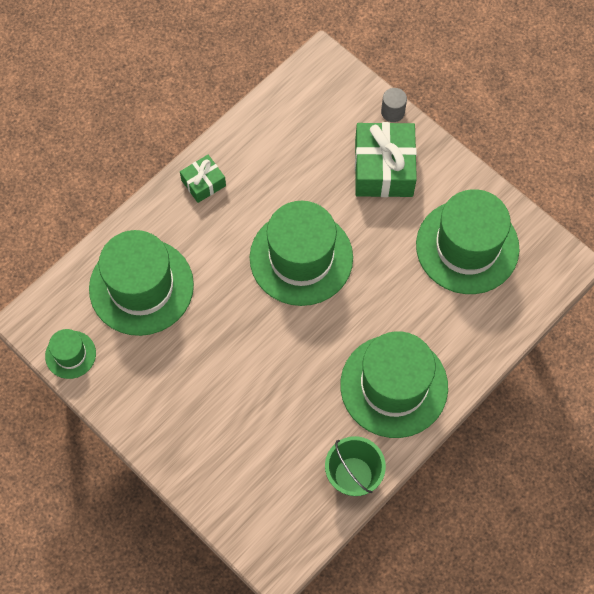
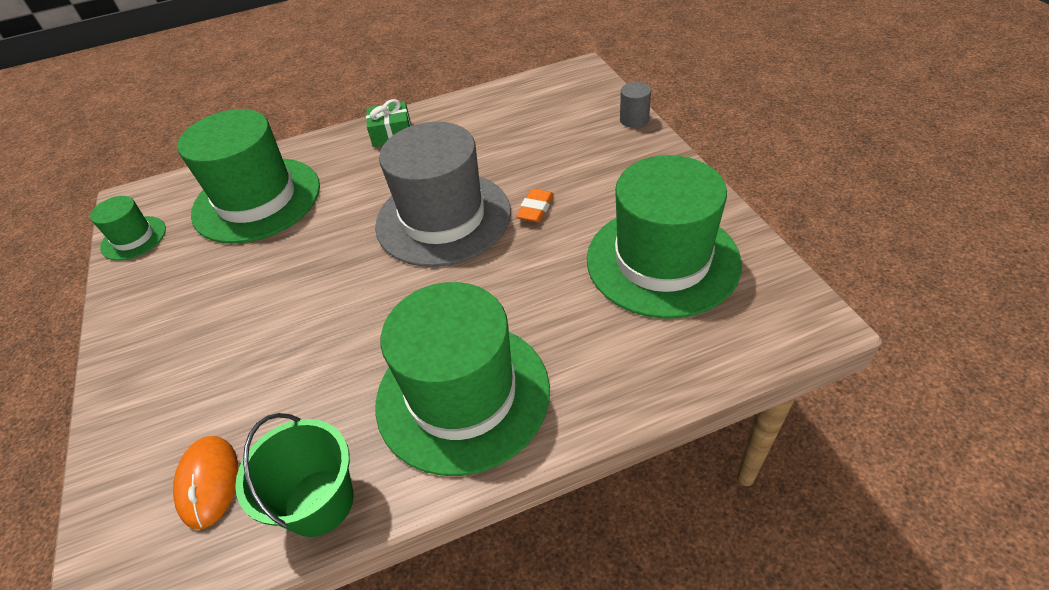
camera: 30 degrees right, 20 degrees down
green hat [250,201,353,306] -> grey hat [375,122,511,267]
green gift [355,122,417,197] -> none
none -> orange mouse [173,436,238,529]
none -> orange eraser [516,189,554,223]

